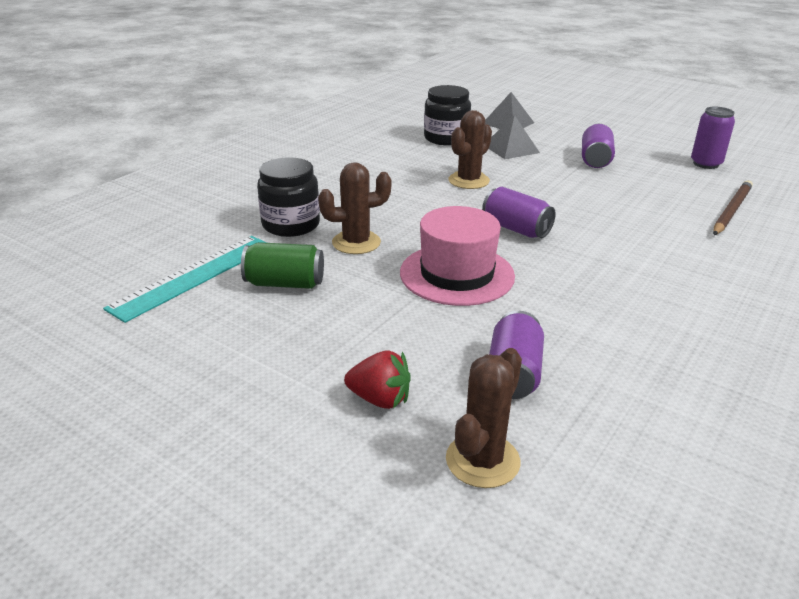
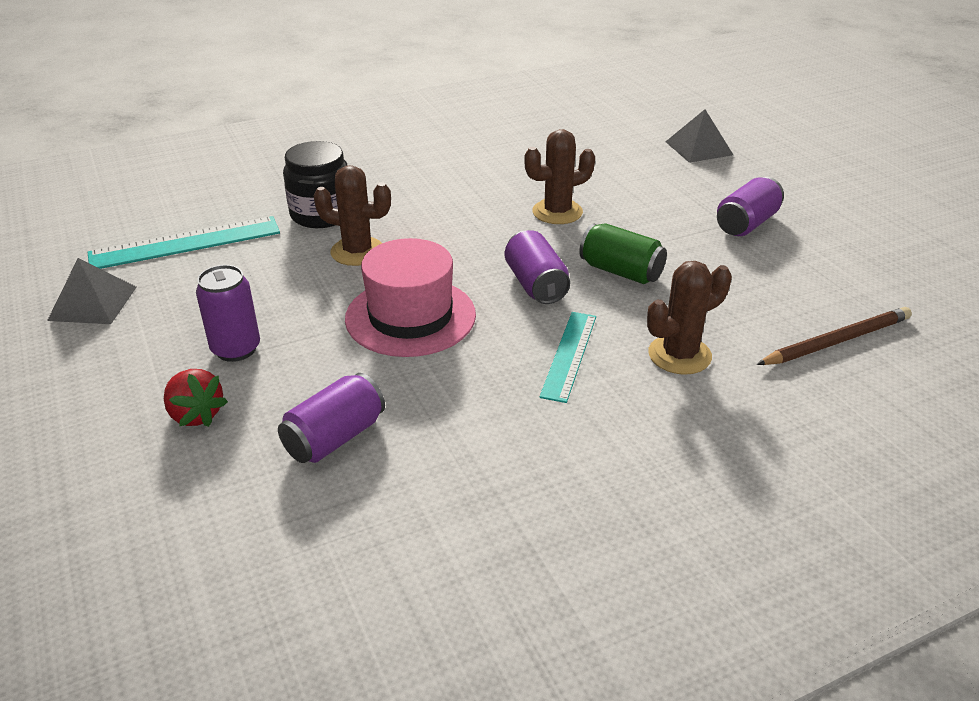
camera: 30 degrees right, 5 degrees up
green can [241,242,324,289] -> green can moved to [579,224,667,284]
black jar [424,85,471,146] -> none
brown cactus [446,348,522,488] -> brown cactus moved to [647,261,732,375]
grey pyramid [489,115,540,159] -> grey pyramid moved to [47,258,137,324]
purple can [691,107,735,169] -> purple can moved to [196,265,260,362]
none -> turquoise ruler [539,312,596,403]

